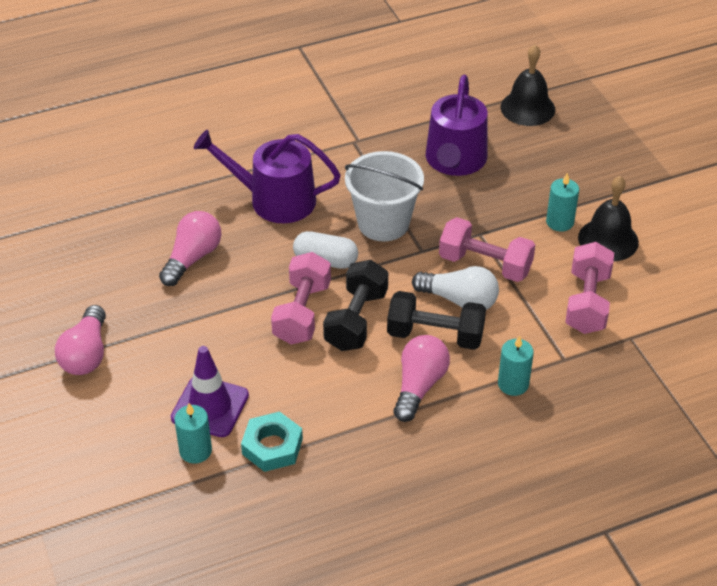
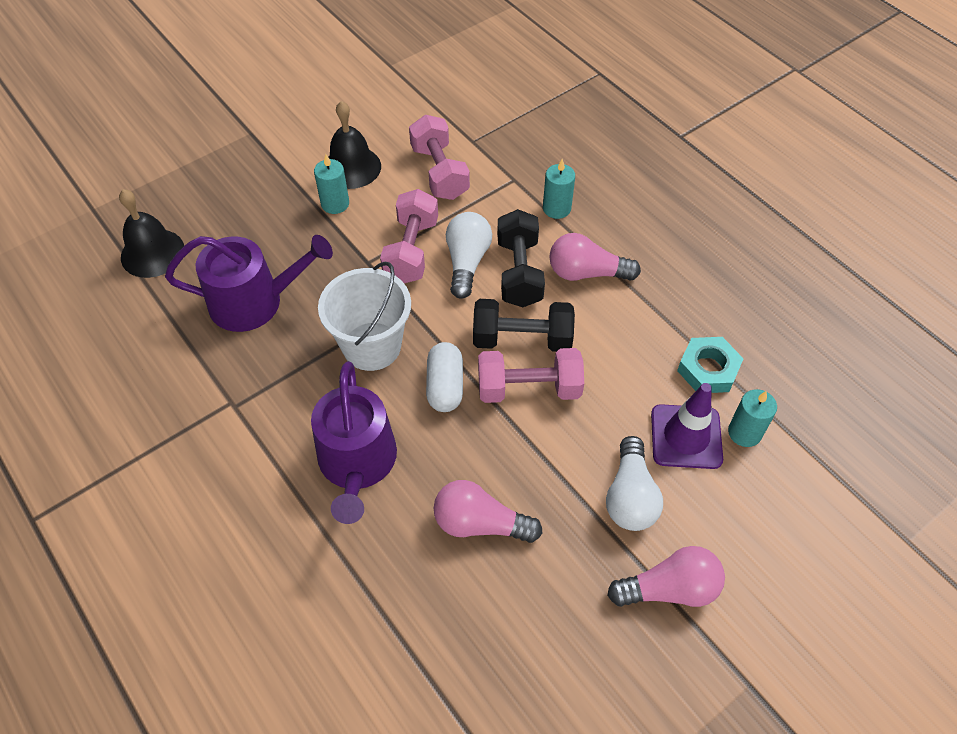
camera: 105 degrees left, 10 degrees up
pink dumbbell [565,242,614,334] -> pink dumbbell turned 75 degrees clockwise [409,115,470,200]
none -> white light bulb [606,436,663,531]

